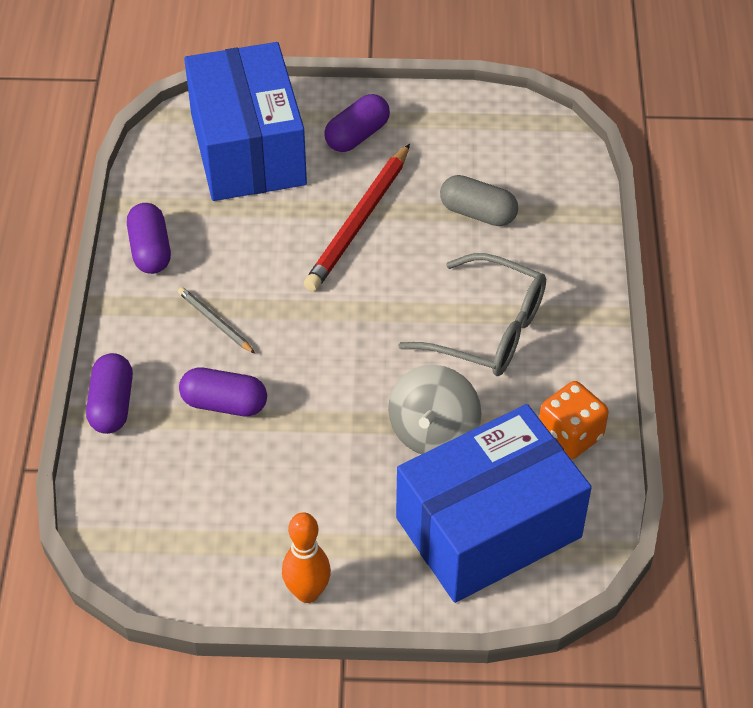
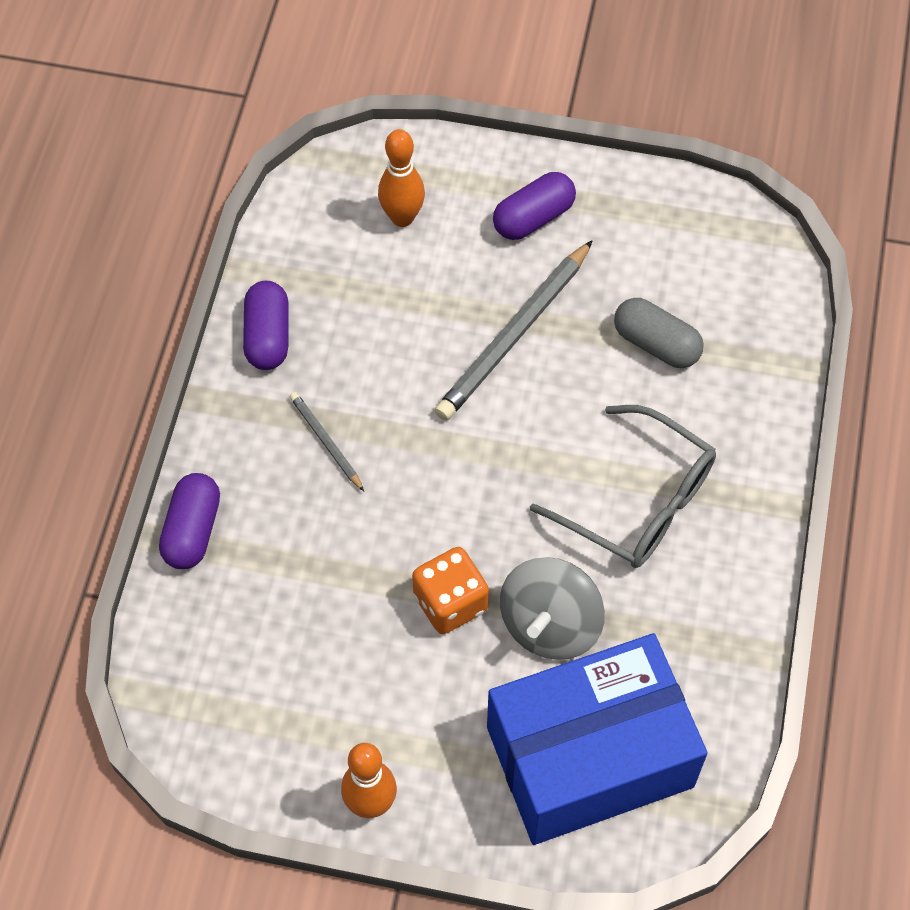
camera: 10 degrees right, 10 degrees up
purple capsule [179,367,267,416] -> none
blue box [184,42,307,201] -> orange bowling pin [378,129,425,227]
red pencil [304,144,410,292] -> grey pencil [435,240,593,420]
orange dice [539,381,609,459] -> orange dice moved to [412,547,489,634]

